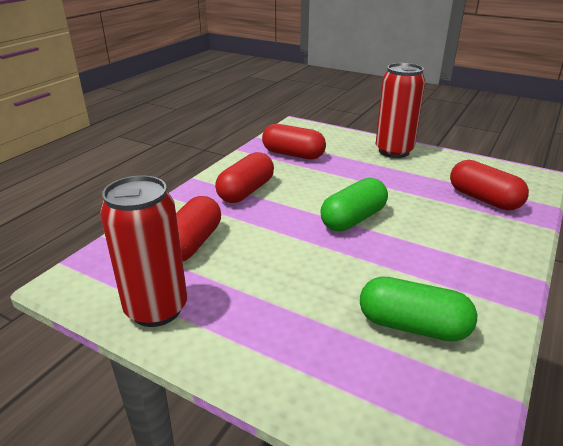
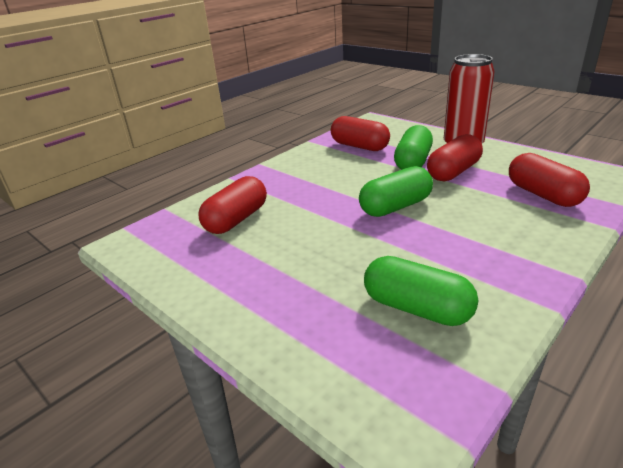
camera: 15 degrees right, 0 degrees up
red can [100,175,187,327] -> none
red capsule [215,152,274,203] -> red capsule moved to [427,134,483,181]
none -> green capsule [394,125,433,170]

